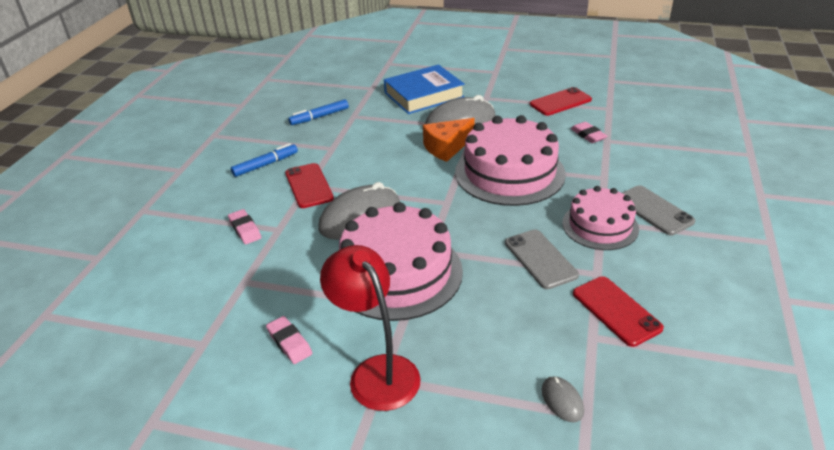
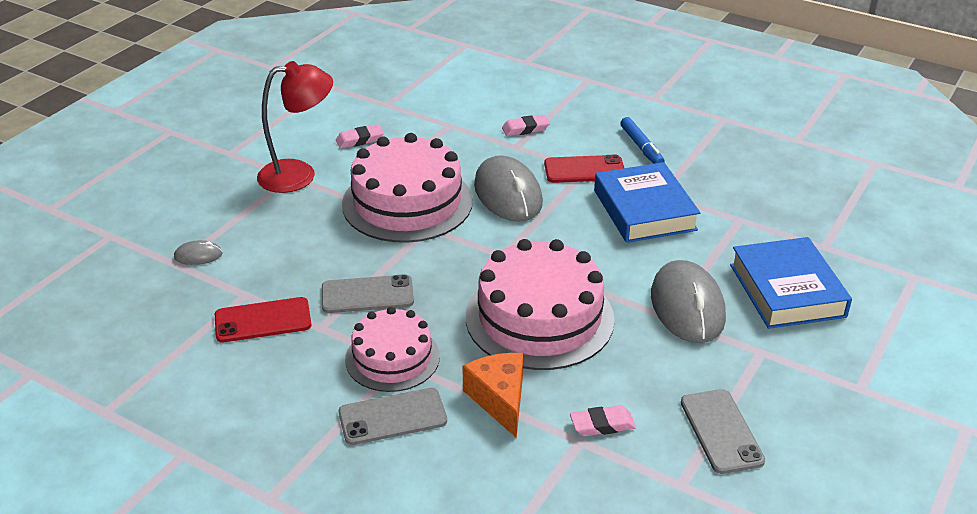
camera: 105 degrees right, 0 degrees up
blue marker [288,99,349,125] -> none
orange cheese [423,118,475,162] -> orange cheese moved to [462,353,523,438]
red phone [530,87,592,116] -> grey phone [681,389,765,474]
none -> blue book [594,162,700,243]

